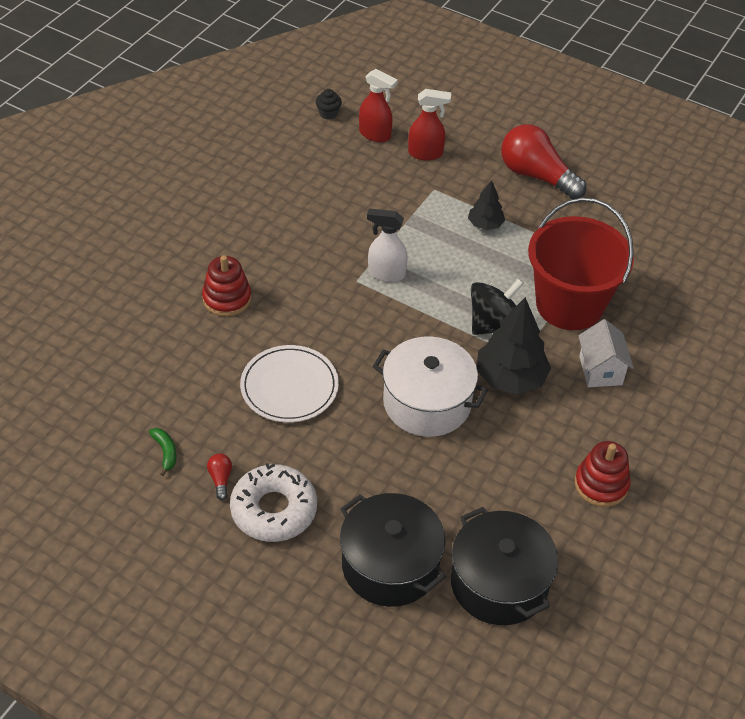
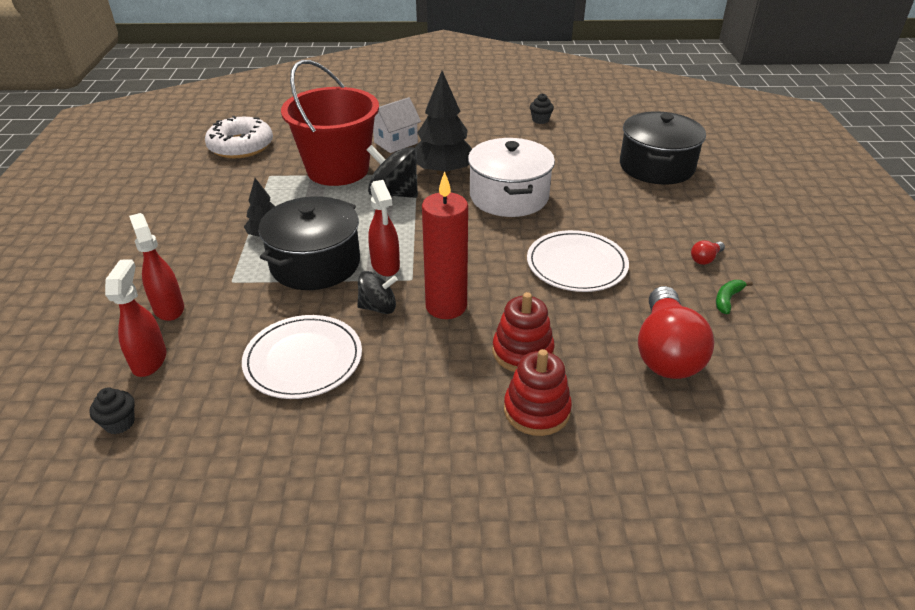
camera: 120 degrees left, 10 degrees down
white donut [230,463,317,542] -> white donut moved to [205,116,273,158]
white spray bottle [367,209,408,282] -> red spray bottle [368,180,400,276]
black pot [451,507,558,625] -> black pot moved to [258,196,360,290]
red light bulb [501,124,586,199] -> red light bulb moved to [638,286,714,379]
red stacking toy [575,441,631,507] -> red stacking toy moved to [504,349,572,436]
none -> white plate [242,315,362,399]
none -> black spinning top [357,271,398,314]
none -> red candle [422,171,468,319]
none -> black cupcake [530,93,554,124]

